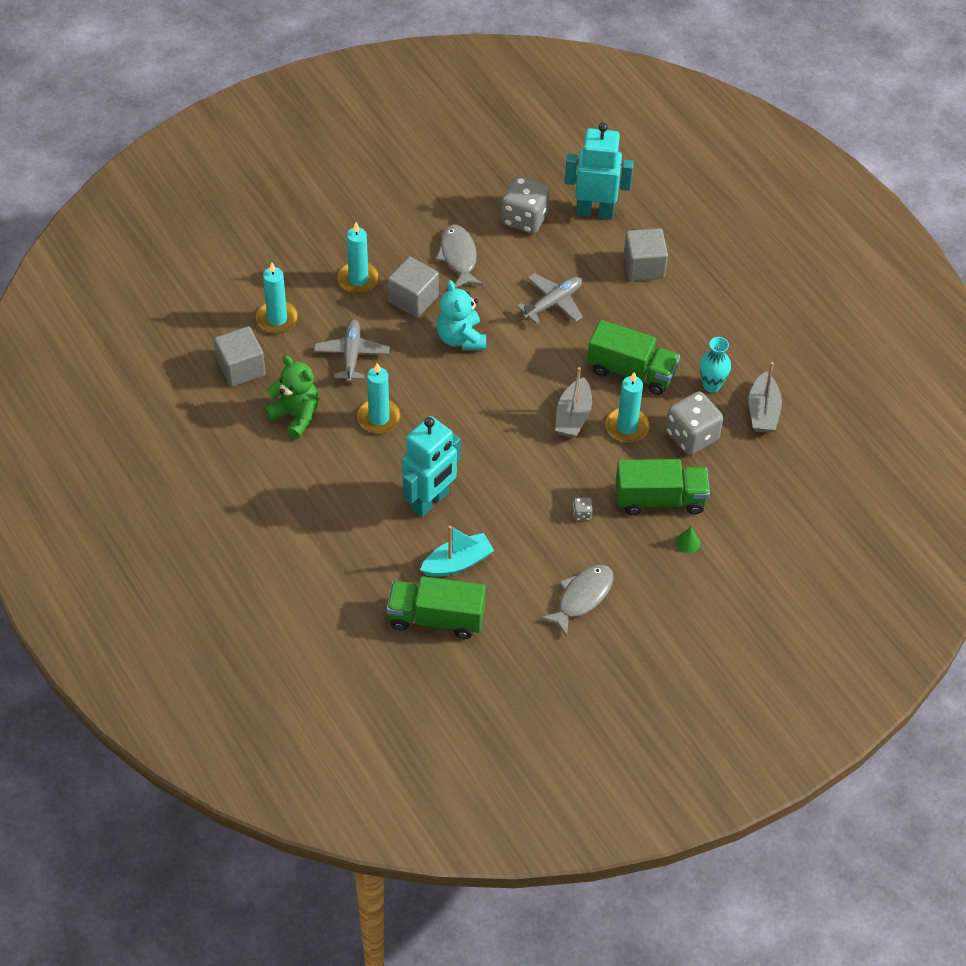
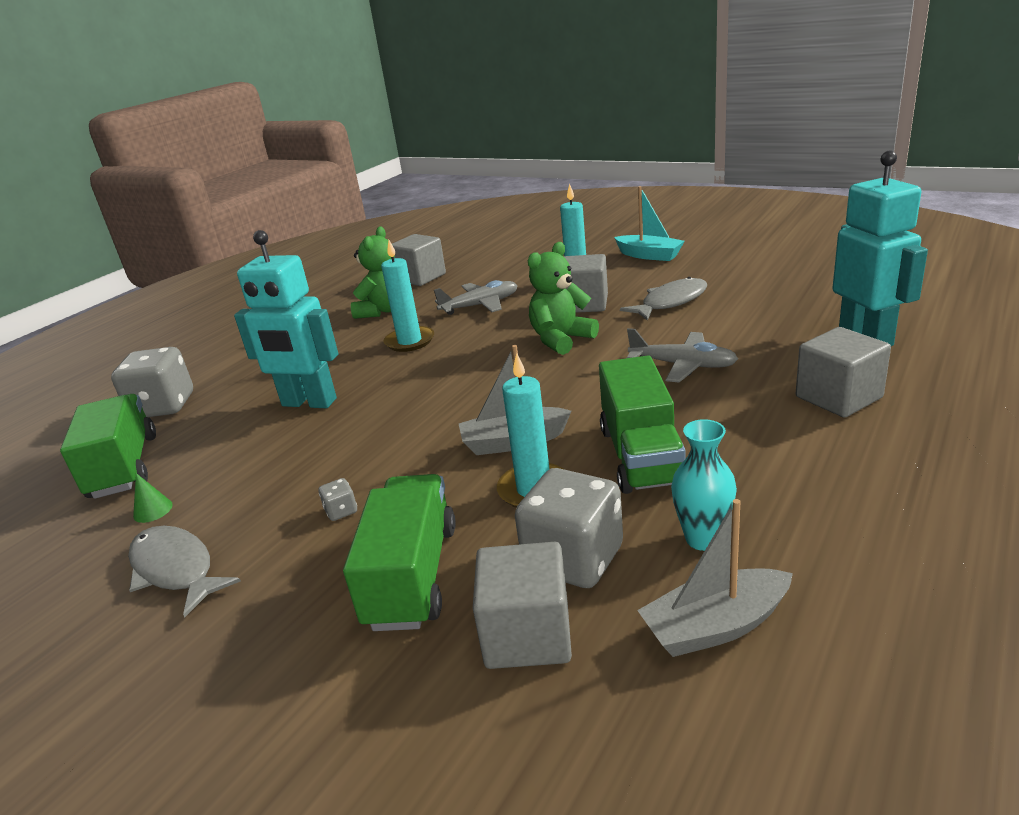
camera: 70 degrees right, 25 degrees down
turquoise candle [256,262,298,333] -> none
turquoise boat [420,525,494,577] -> turquoise boat moved to [614,186,685,261]
turquoise teddy bear [436,280,486,350] -> green teddy bear [528,242,599,355]
grey dice [501,176,550,234] -> grey dice moved to [111,347,193,417]
grey fish [540,565,614,637] -> grey fish turned 150 degrees counterclockwise [128,526,241,617]
green truck [616,459,710,515] -> green truck turned 150 degrees counterclockwise [343,474,456,631]
green cone [676,527,700,553] -> green cone moved to [133,473,173,523]
none -> grey cube [473,542,572,669]

